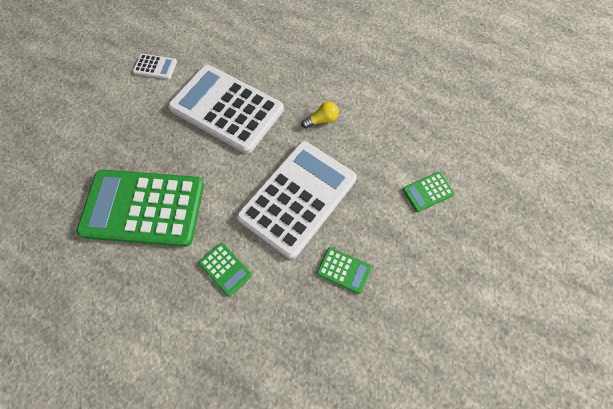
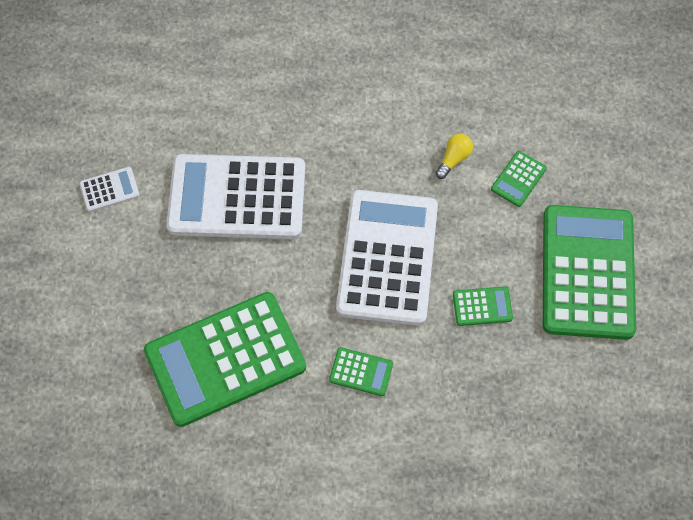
camera: 30 degrees left, 0 degrees up
yellow light bulb [301,102,339,129] -> yellow light bulb moved to [435,134,473,179]
none -> green calculator [543,205,636,340]

